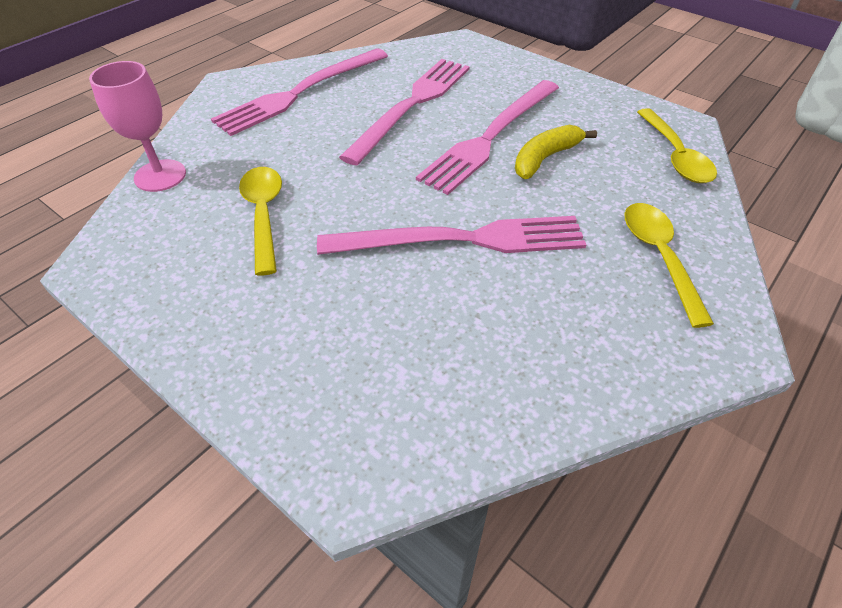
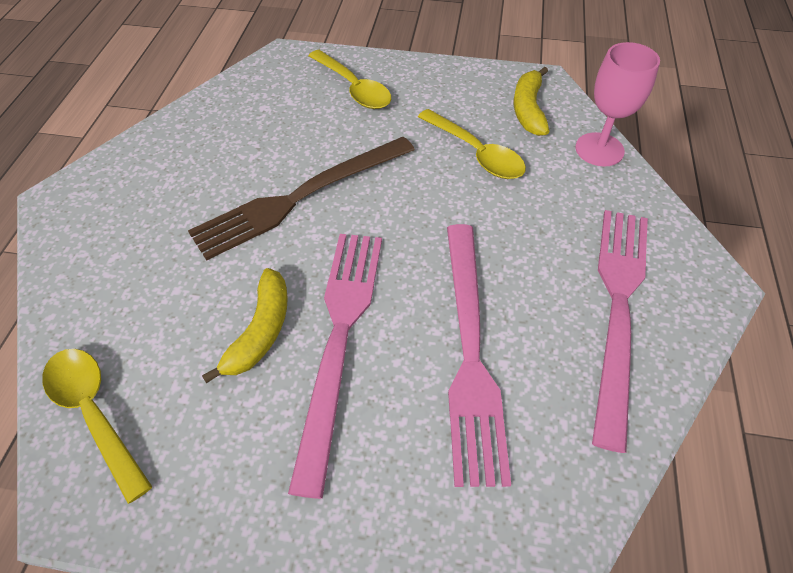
camera: 150 degrees right, 5 degrees up
pink fork [317,216,586,255] -> brown fork [188,137,415,261]
yellow spoon [625,203,714,328] -> yellow spoon moved to [308,50,391,109]
none -> yellow banana [514,67,549,136]

